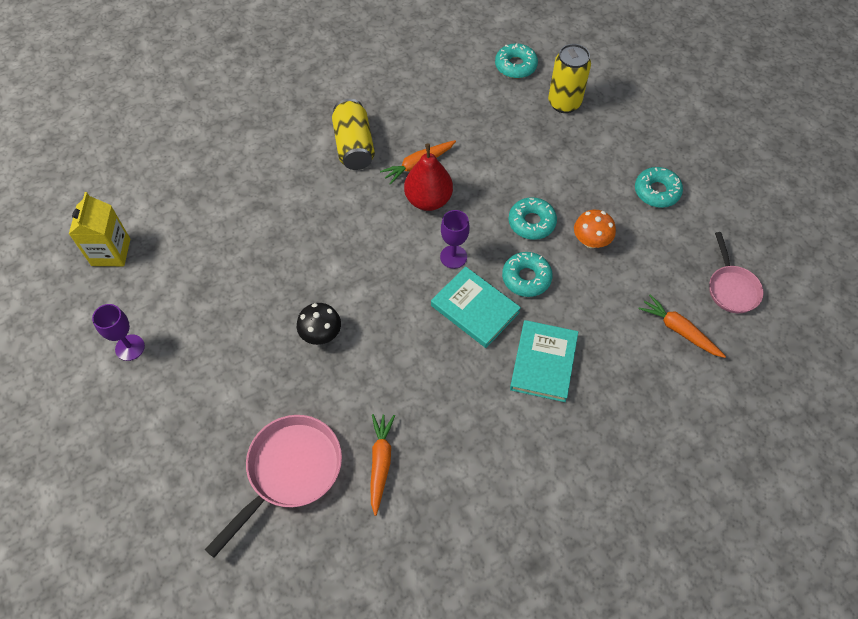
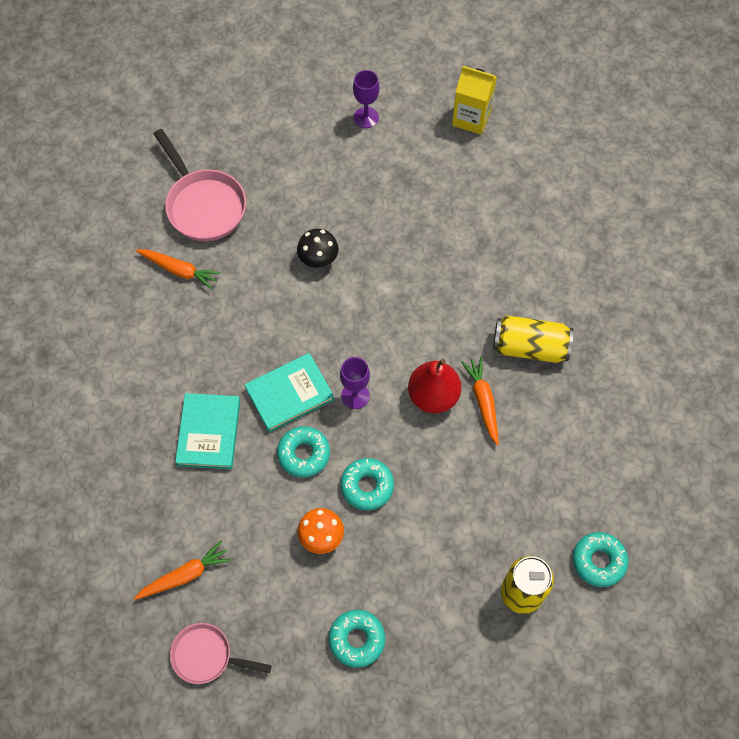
camera: 110 degrees right, 5 degrees up
turquoise book [510,320,578,402] -> turquoise book turned 60 degrees clockwise [175,393,240,469]

